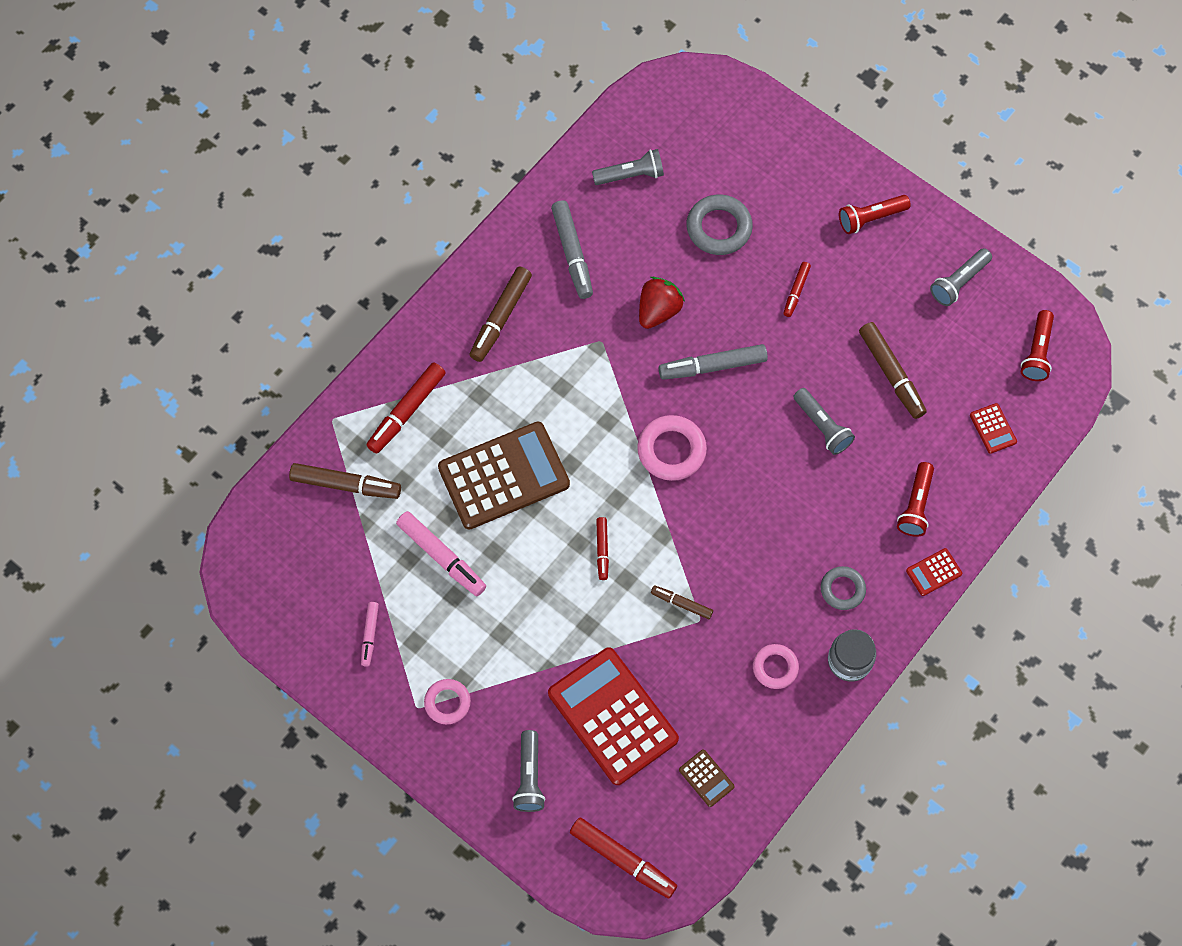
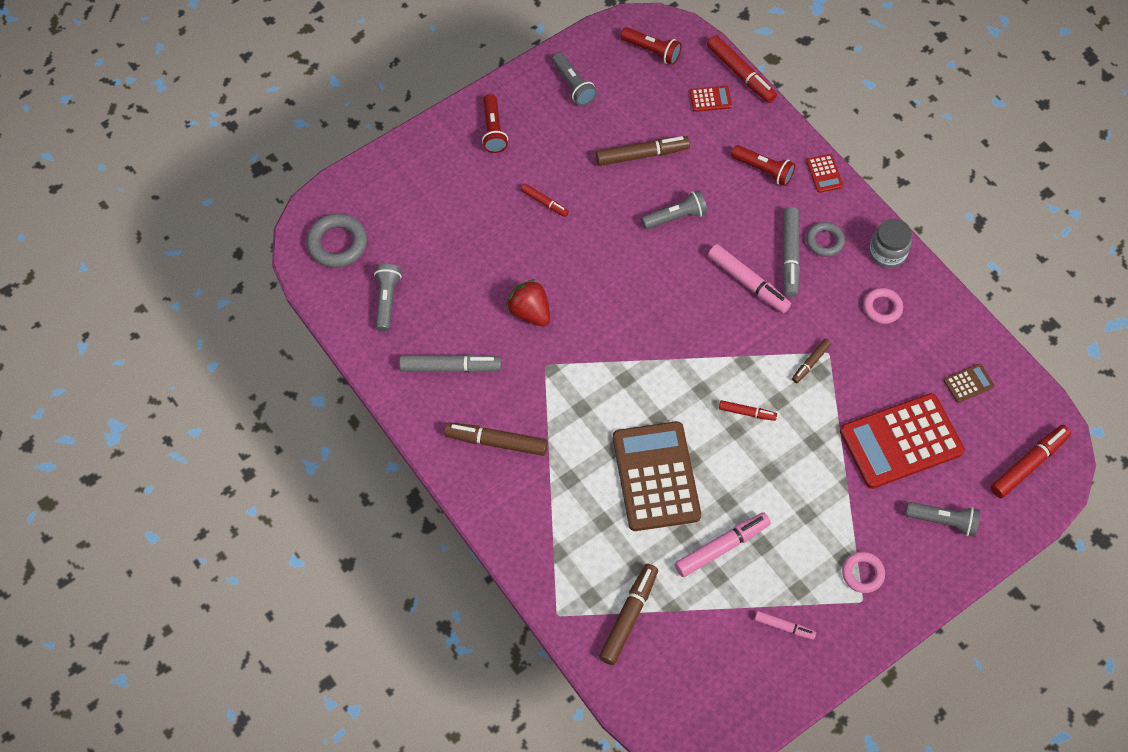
camera: 75 degrees left, 5 degrees down
red marker [366,363,446,454] -> red marker moved to [707,35,777,103]
brown marker [469,267,532,362] -> brown marker turned 150 degrees clockwise [444,422,548,456]
pink ring [637,415,707,481] -> none
grey marker [659,344,768,380] -> grey marker moved to [782,207,800,297]
grey ring [686,195,753,255] -> grey ring moved to [306,213,367,268]
none -> pink marker [708,244,791,313]

